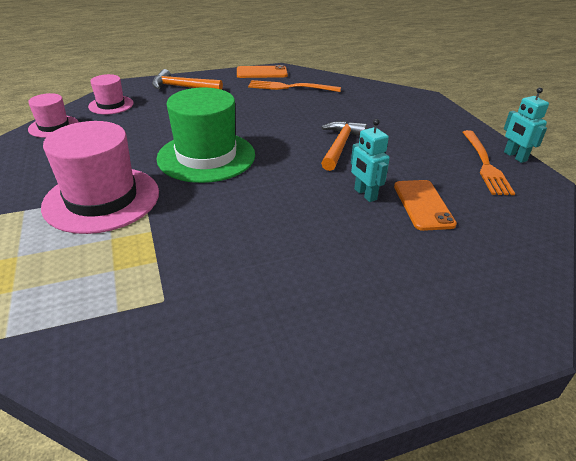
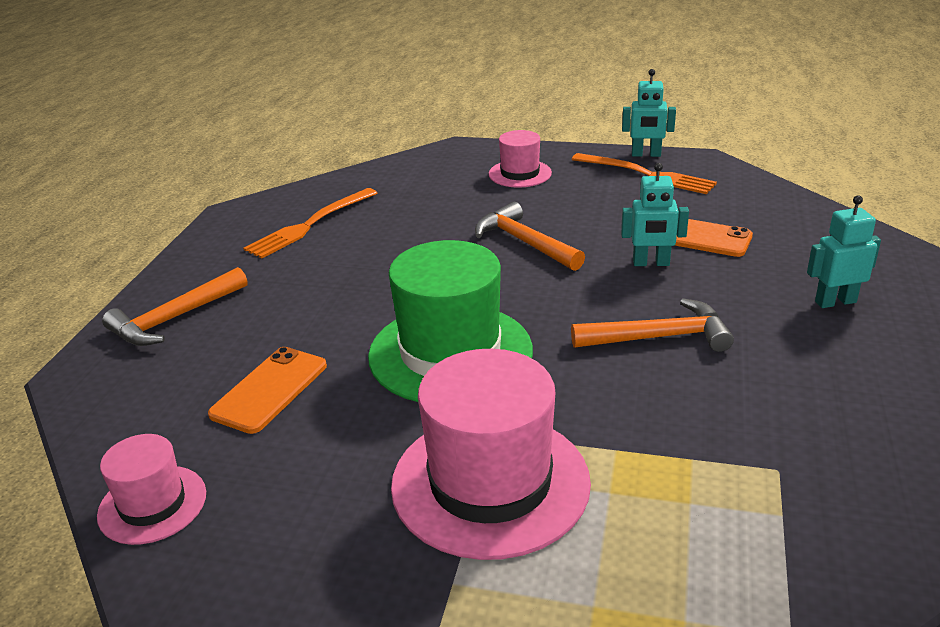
camera: 55 degrees left, 5 degrees down
pink hat [88,74,134,114] -> pink hat moved to [489,130,552,188]
orange phone [237,65,288,78] -> orange phone moved to [208,347,327,434]
none -> orange hammer [571,298,734,352]
none -> turquoise robot [807,195,881,308]

